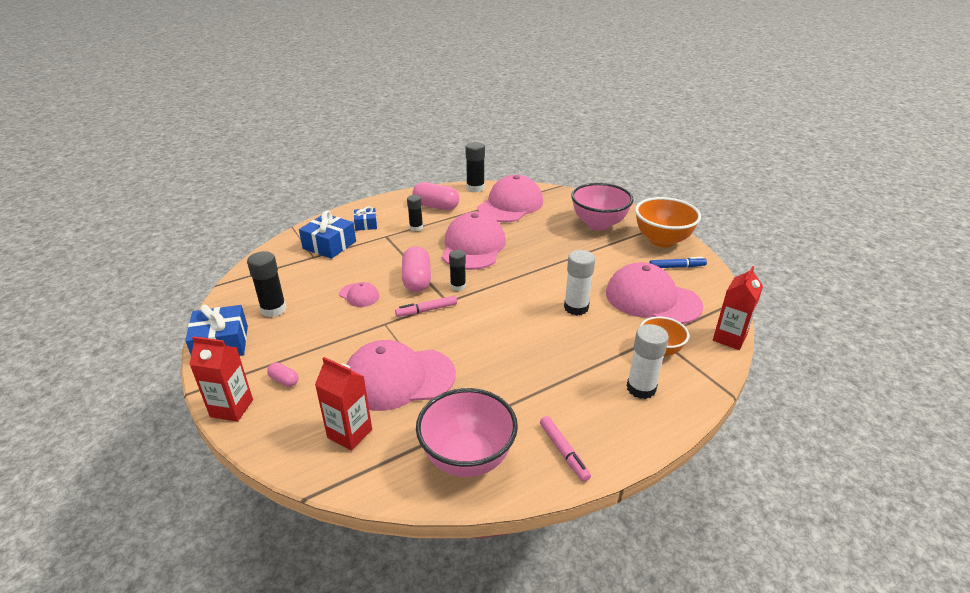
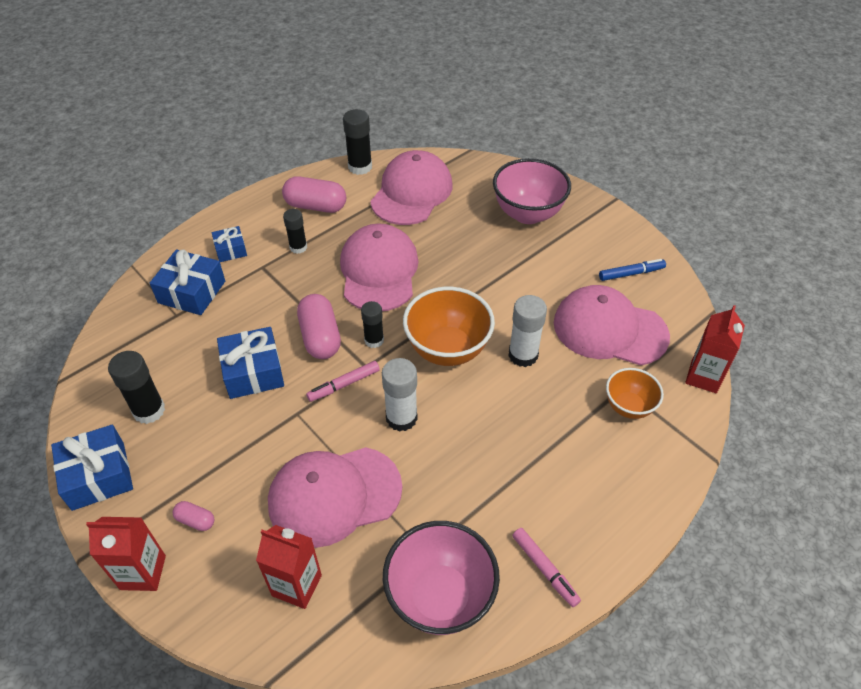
camera: 10 degrees left, 15 degrees up
pink cap [339,282,379,307] -> blue gift [217,327,284,399]
white glue stick [627,324,669,399] -> white glue stick moved to [382,358,418,432]
orange bowl [635,197,701,247] -> orange bowl moved to [403,287,495,366]

